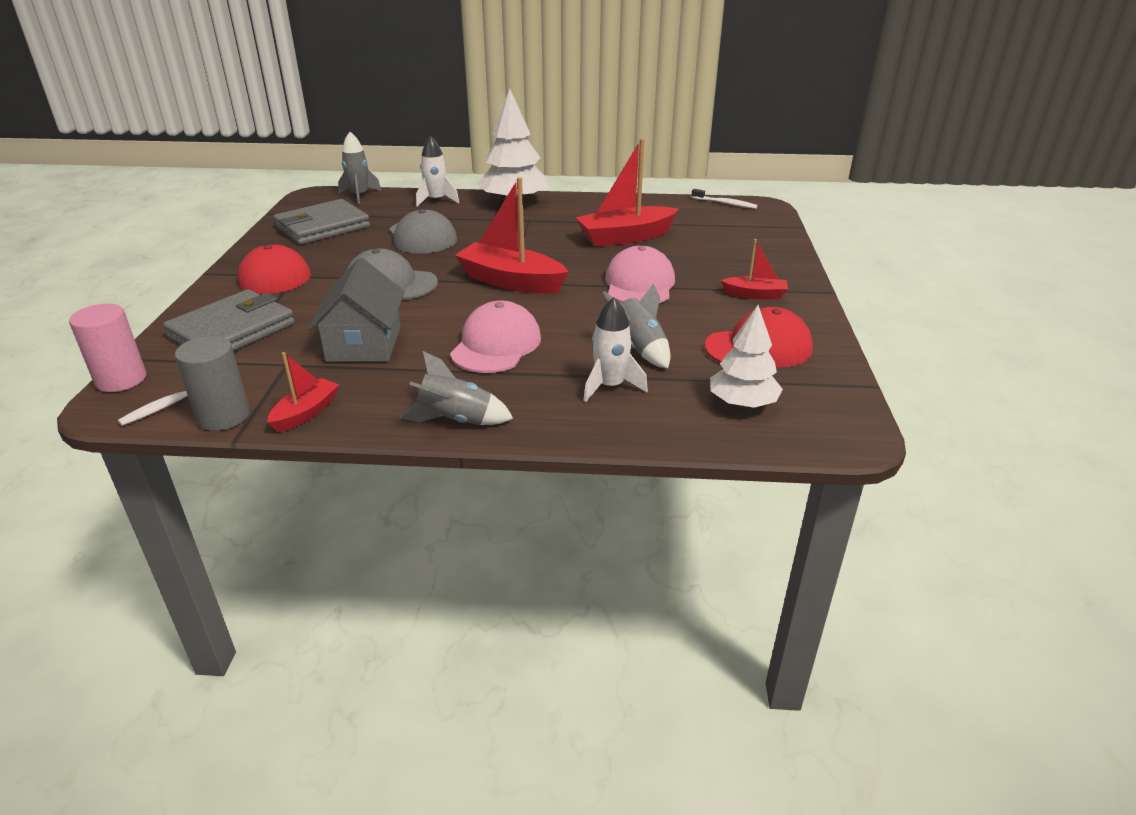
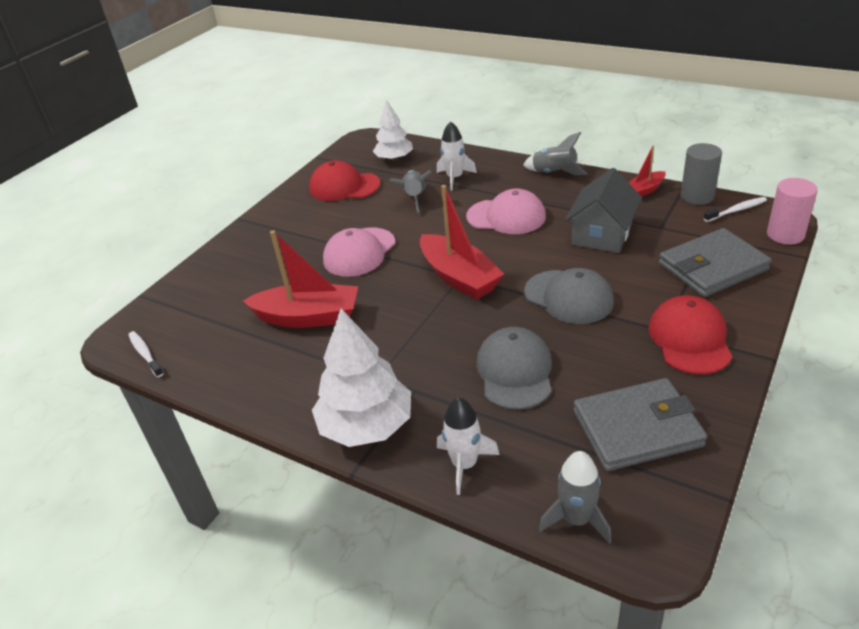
camera: 150 degrees left, 5 degrees up
pink cap [450,300,541,373] -> pink cap turned 120 degrees counterclockwise [466,188,546,234]
red boat [721,239,788,299] -> none

